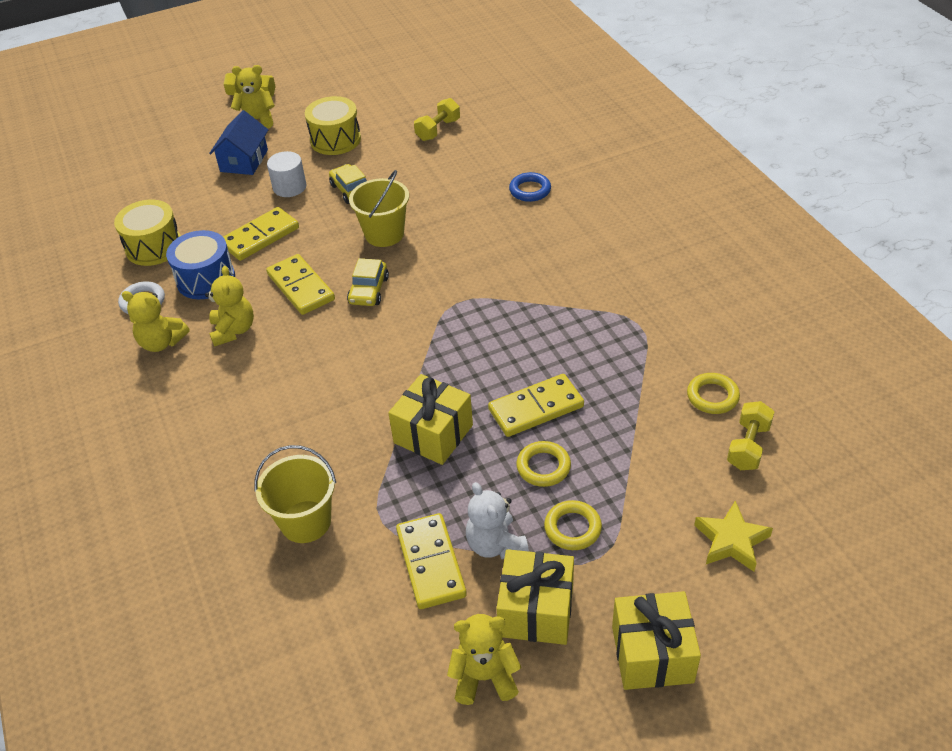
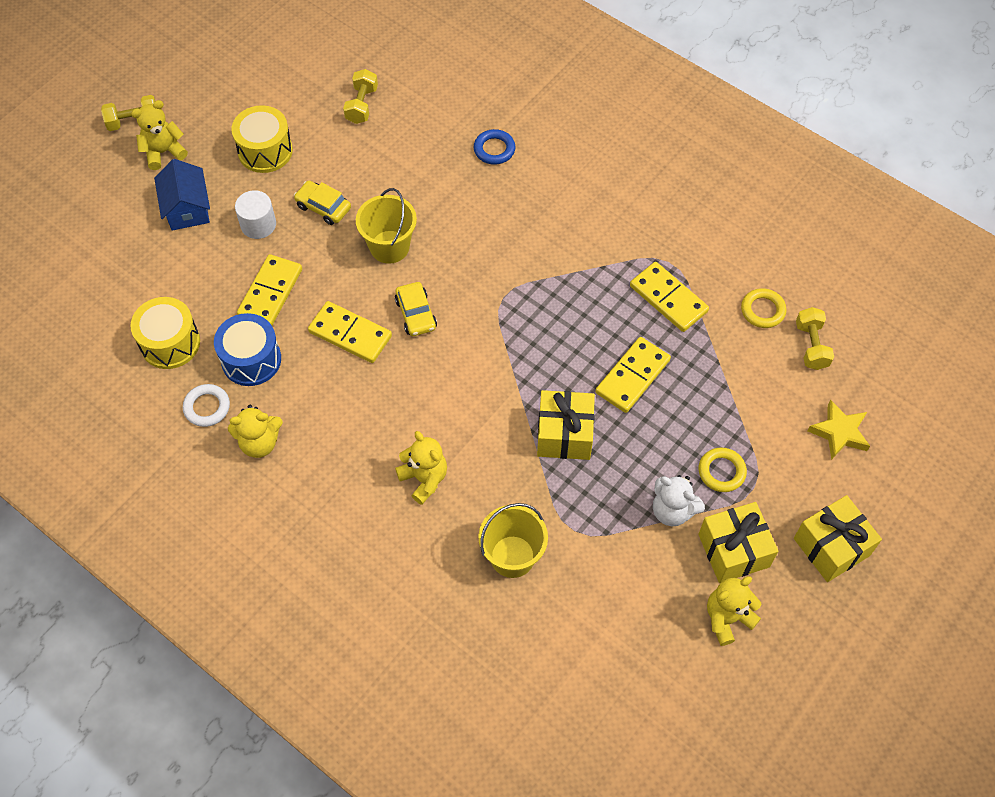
camera: 30 degrees left, 15 degrees up
yellow teddy bear [205,266,254,346] -> yellow teddy bear moved to [395,431,447,505]
yellow domino [396,513,467,609] -> yellow domino moved to [630,262,709,332]
yellow ring [516,441,571,487] -> none

